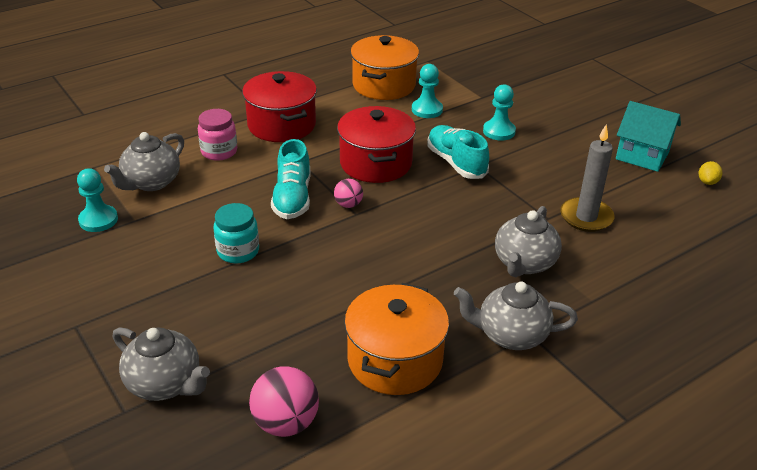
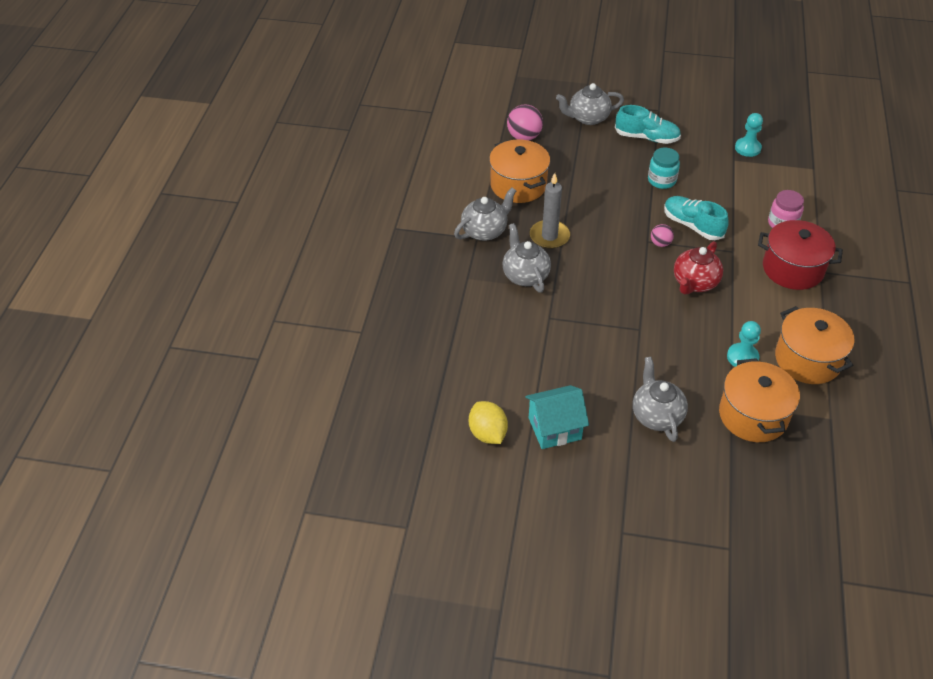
camera: 135 degrees right, 10 degrees up
grey teapot [104,132,184,191] -> grey teapot moved to [633,357,688,442]
red pot [337,106,416,183] -> red teapot [674,241,723,295]
turquoise shoe [427,125,489,179] -> turquoise shoe moved to [615,105,681,144]
turquoise pawn [483,84,516,140] -> none
grey candle [560,124,615,232] -> grey candle moved to [530,173,570,249]
yellow lemon [699,161,722,185] -> yellow lemon [469,401,508,444], size x1.79
none -> orange pot [719,358,800,442]

